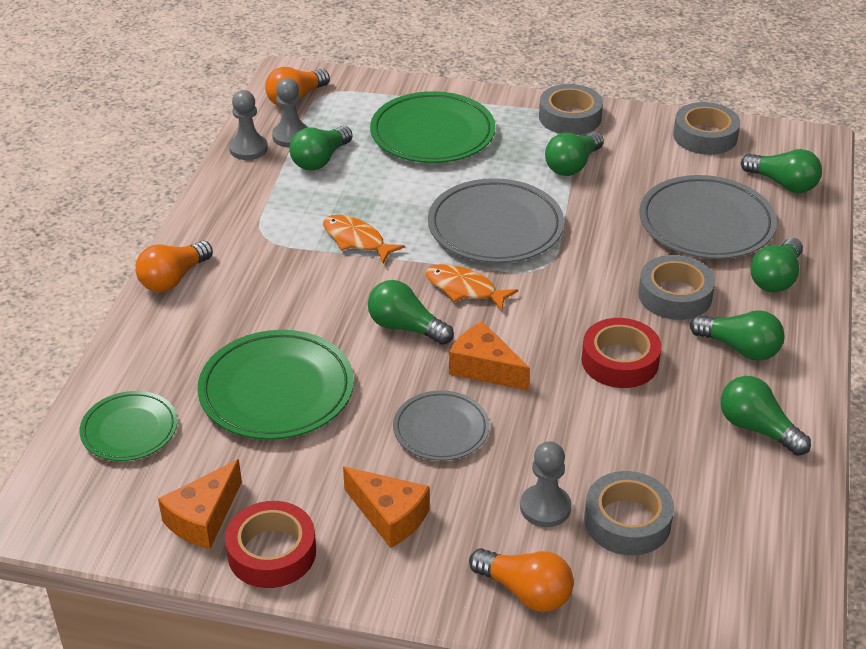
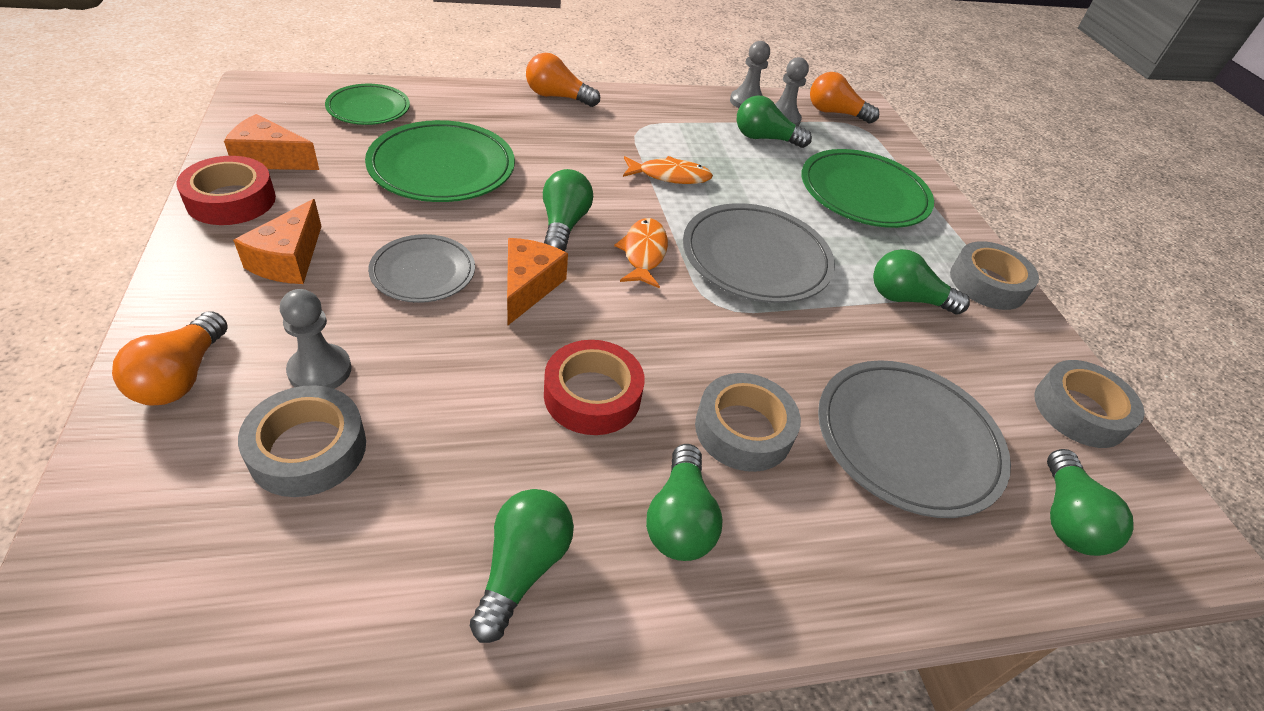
camera: 60 degrees right, 5 degrees up
orange fish [323,215,405,263] -> orange fish turned 75 degrees clockwise [623,156,713,184]
green light bulb [750,238,803,292] -> none

